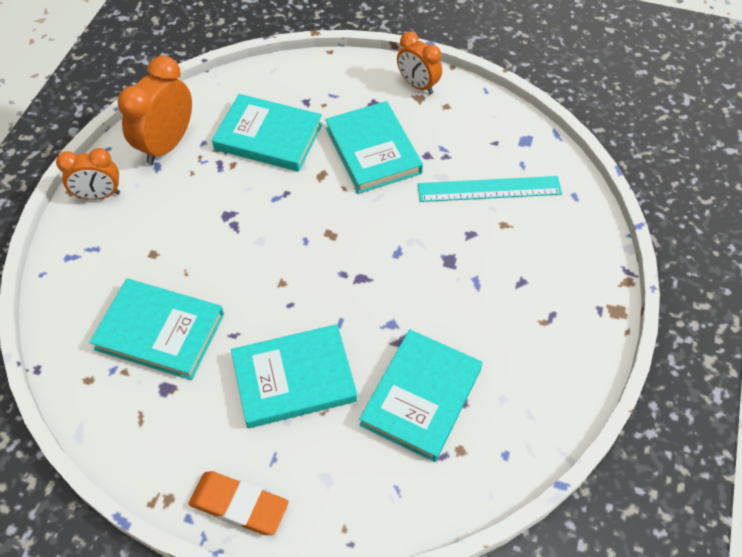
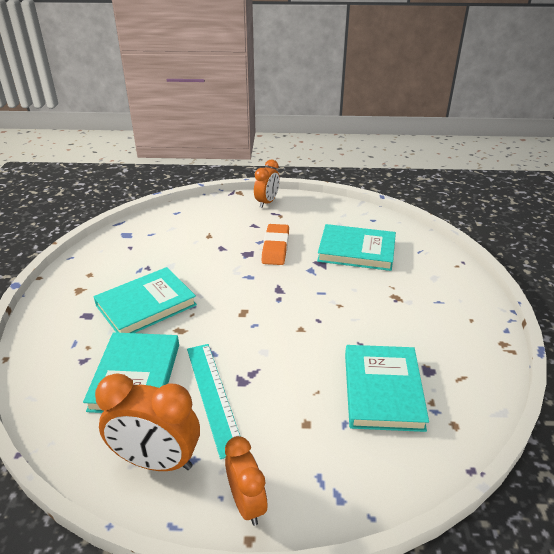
camera: 105 degrees left, 20 degrees down
orange eraser [188,471,289,535] -> orange eraser moved to [261,224,289,265]
turquoise book [231,324,357,428] -> none
orange clock [397,32,442,94] -> orange clock moved to [254,160,280,208]
turquoise ruler [418,176,562,202] -> turquoise ruler moved to [187,344,241,459]

